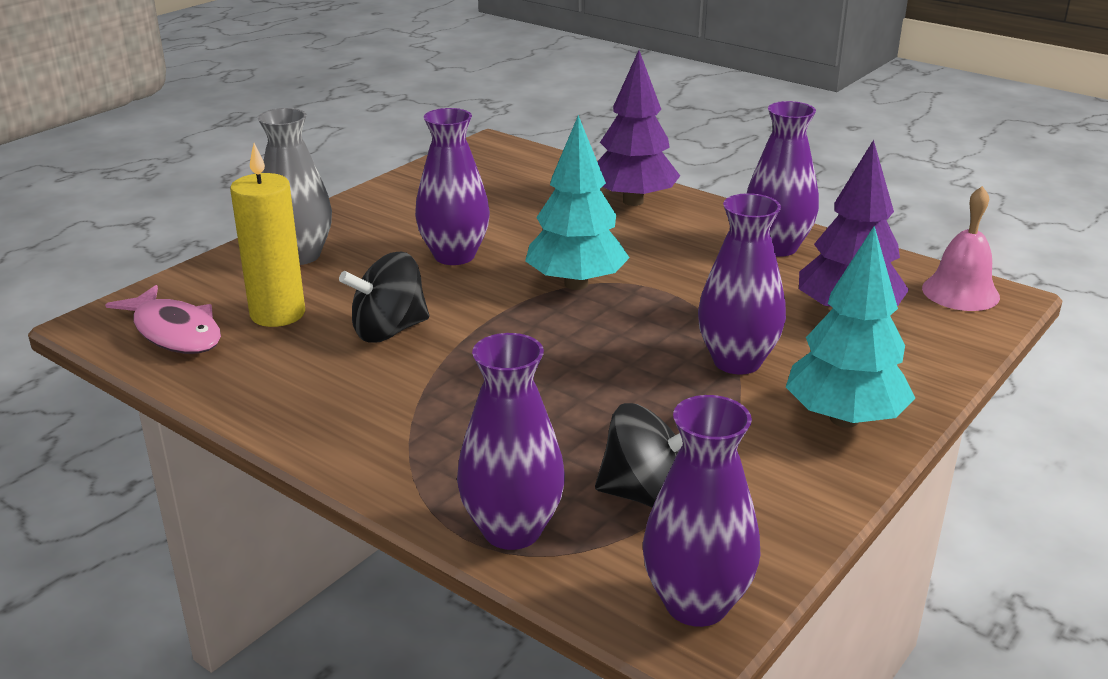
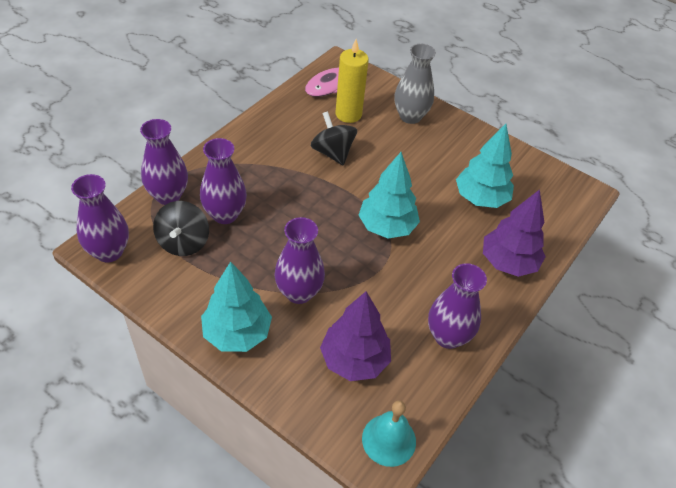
camera: 85 degrees right, 20 degrees up
purple vase [415,108,490,265] -> purple vase moved to [200,138,247,224]
pink bell [922,186,1000,311] -> turquoise bell [362,400,416,467]
none -> turquoise tree [456,124,514,208]

